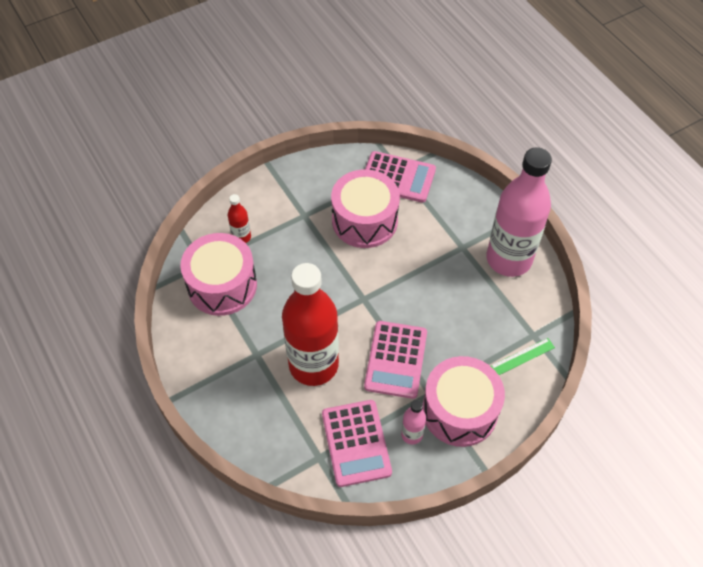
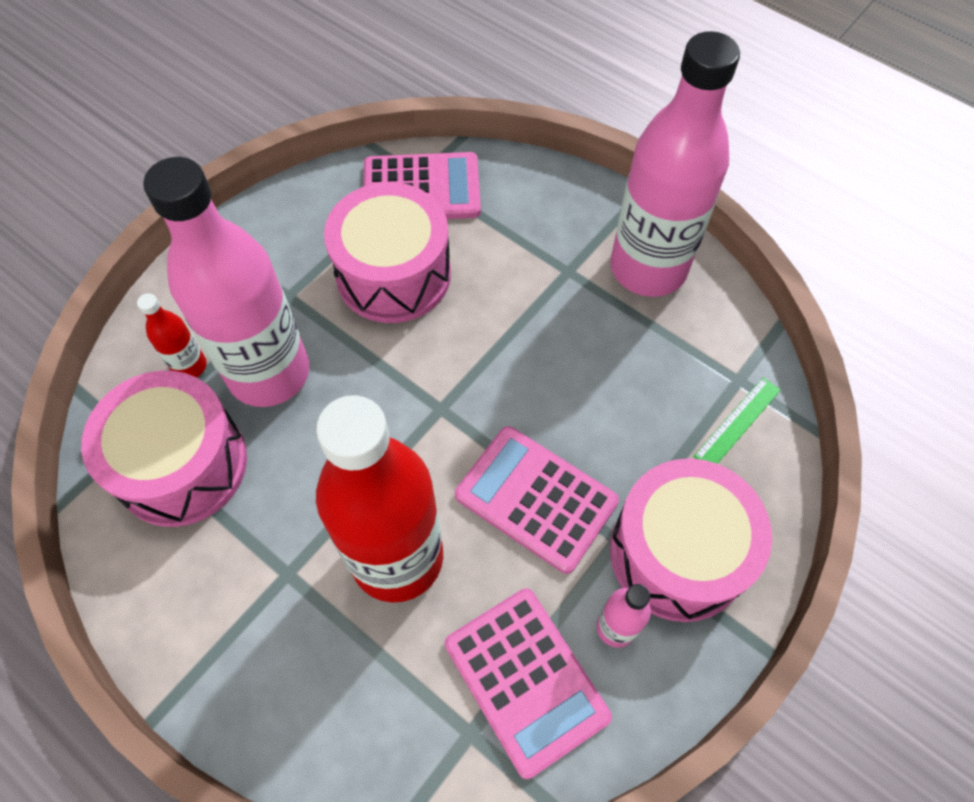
camera: 20 degrees left, 5 degrees up
pink calculator [364,321,427,399] -> pink calculator turned 135 degrees clockwise [455,426,619,574]
none -> pink bottle [143,157,309,407]

